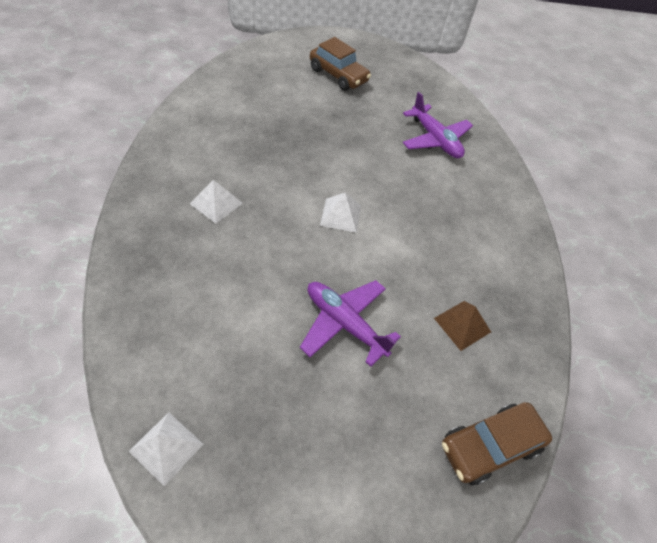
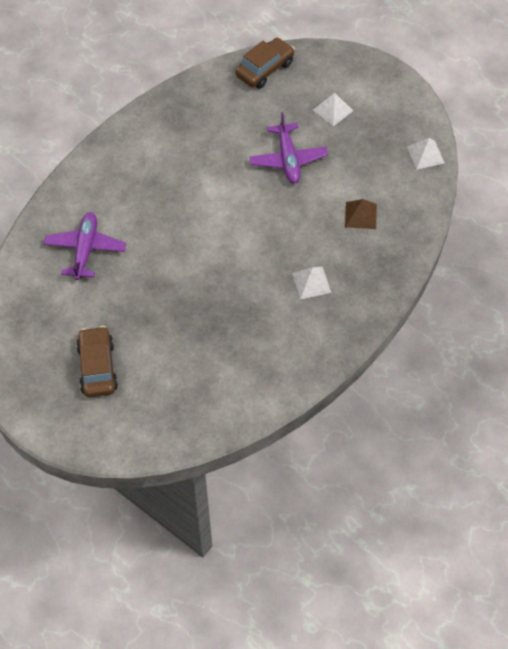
camera: 135 degrees left, 5 degrees up
white pyramid [320,193,361,233] -> white pyramid moved to [313,93,354,126]
brown pyramid [434,301,491,351] -> brown pyramid moved to [345,199,377,229]
brown car [442,402,552,485] -> brown car turned 60 degrees counterclockwise [235,37,295,89]

